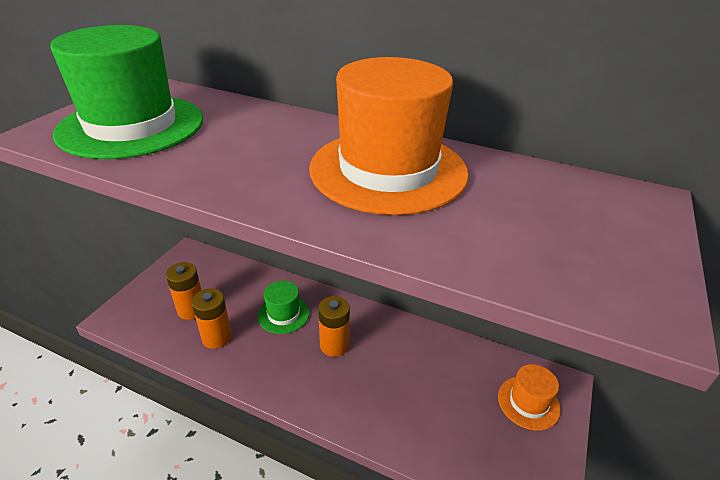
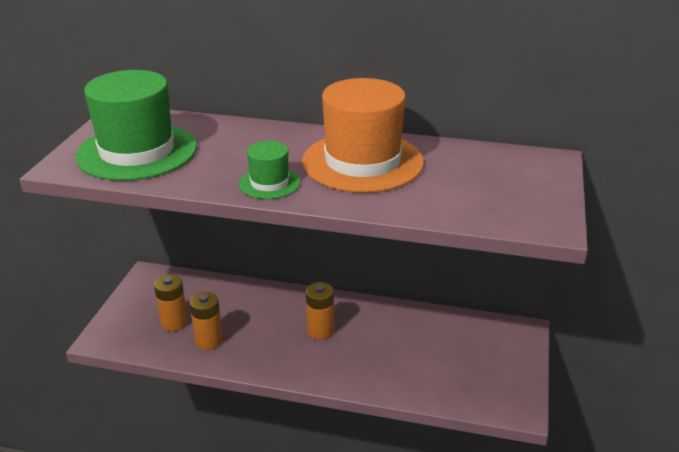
camera: 10 degrees left, 5 degrees down
green hat [258,281,309,334] -> green hat moved to [238,141,301,199]
orange hat [498,364,561,431] -> none

